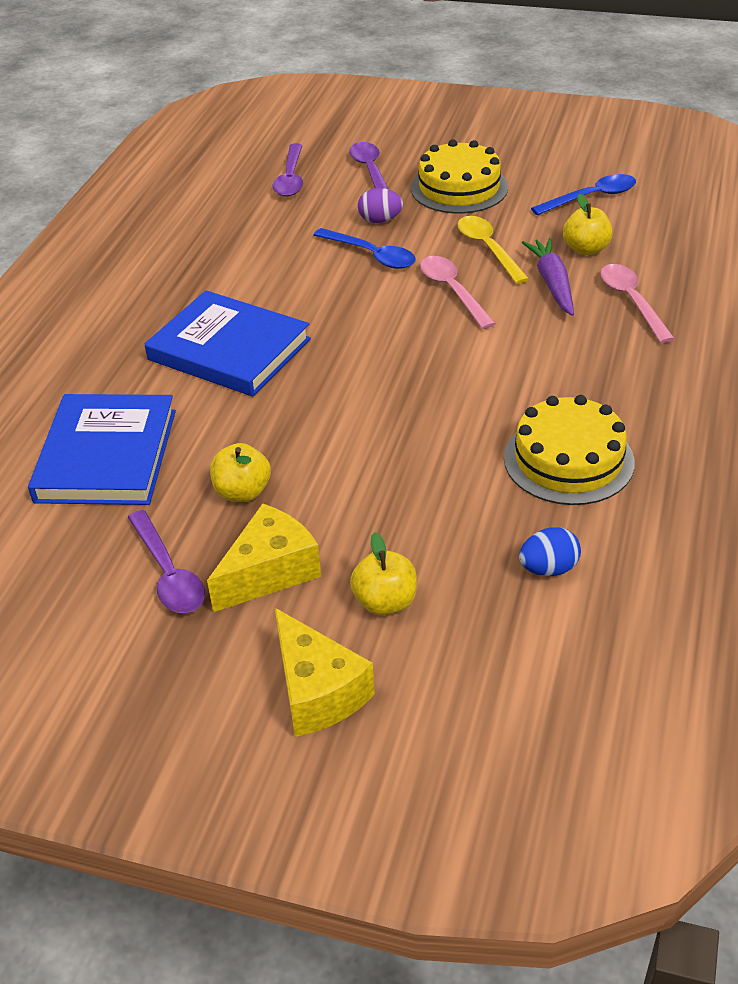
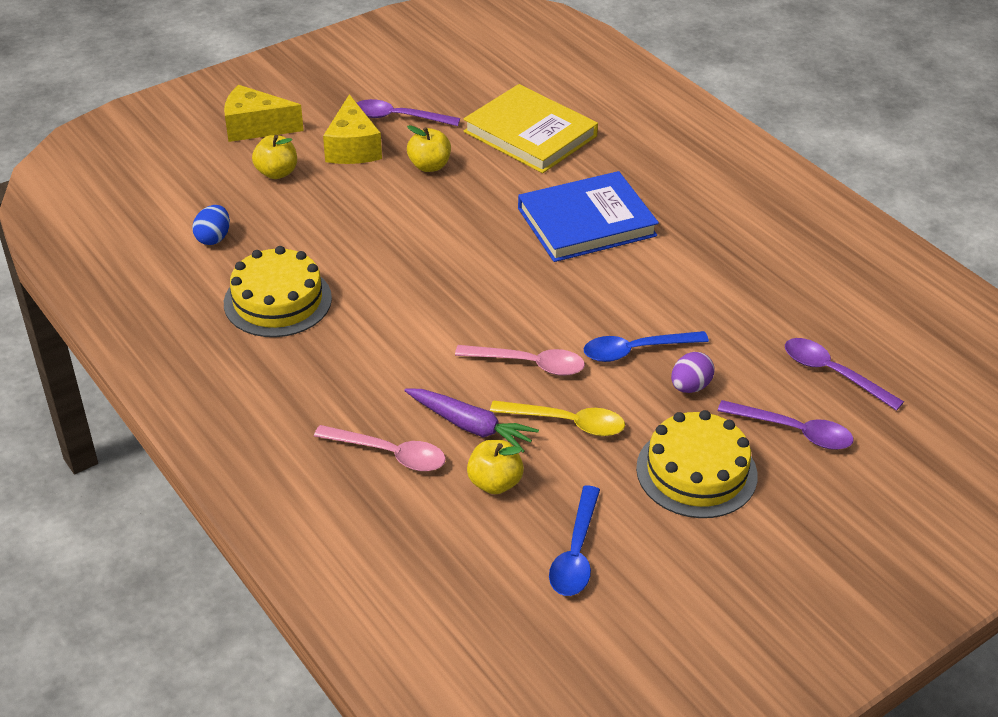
camera: 125 degrees right, 0 degrees up
blue book [28,394,176,505] -> yellow book [463,84,598,173]

